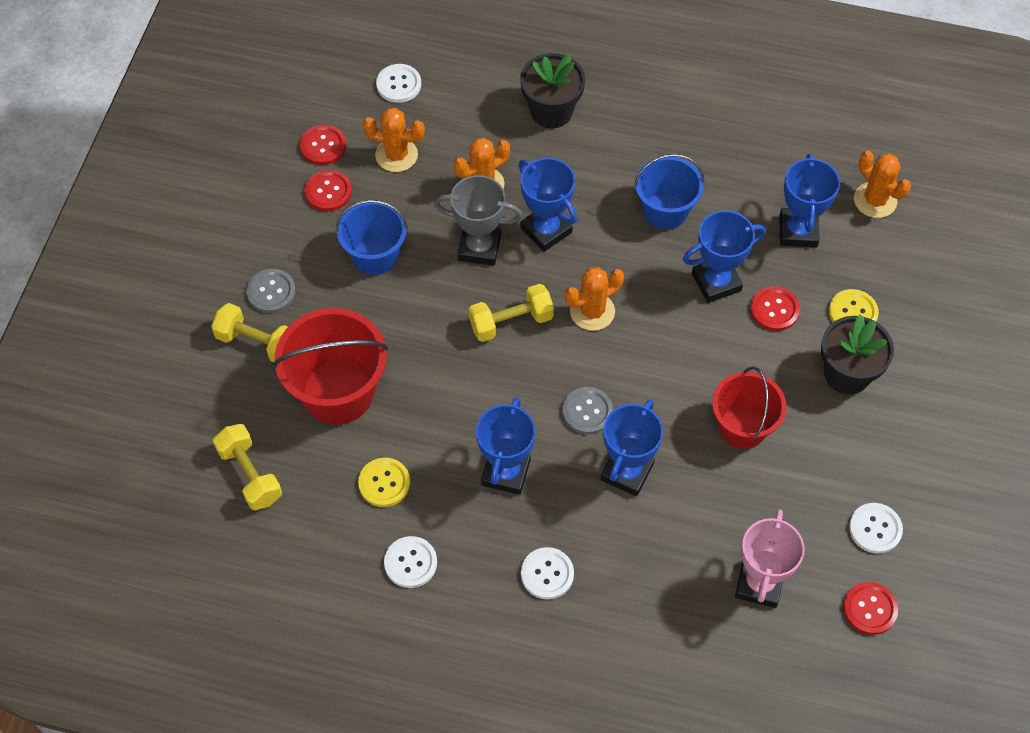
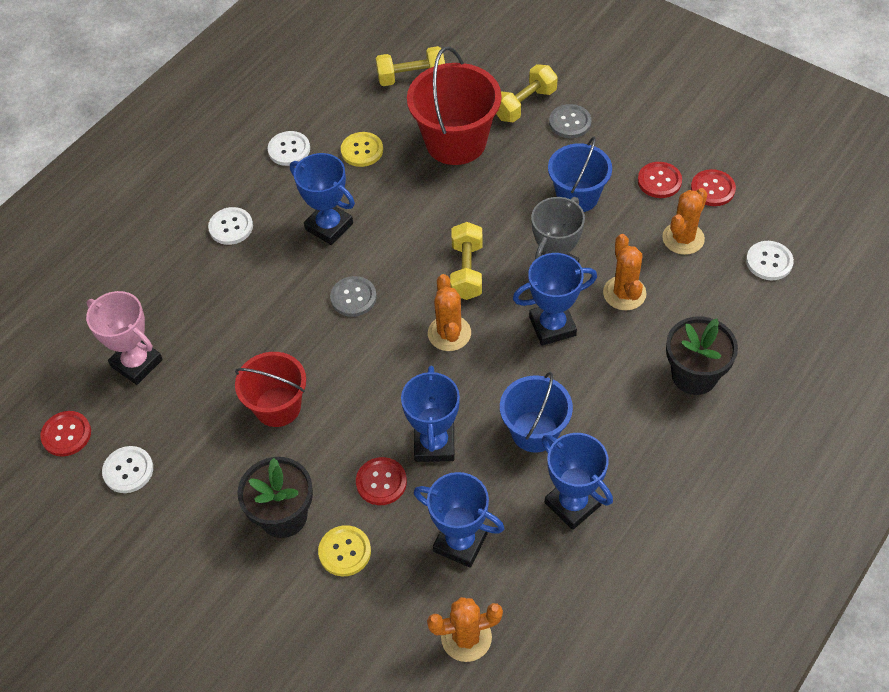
camera: 115 degrees right, 5 degrees down
blue trophy [601,399,663,496] -> blue trophy moved to [542,433,613,530]

